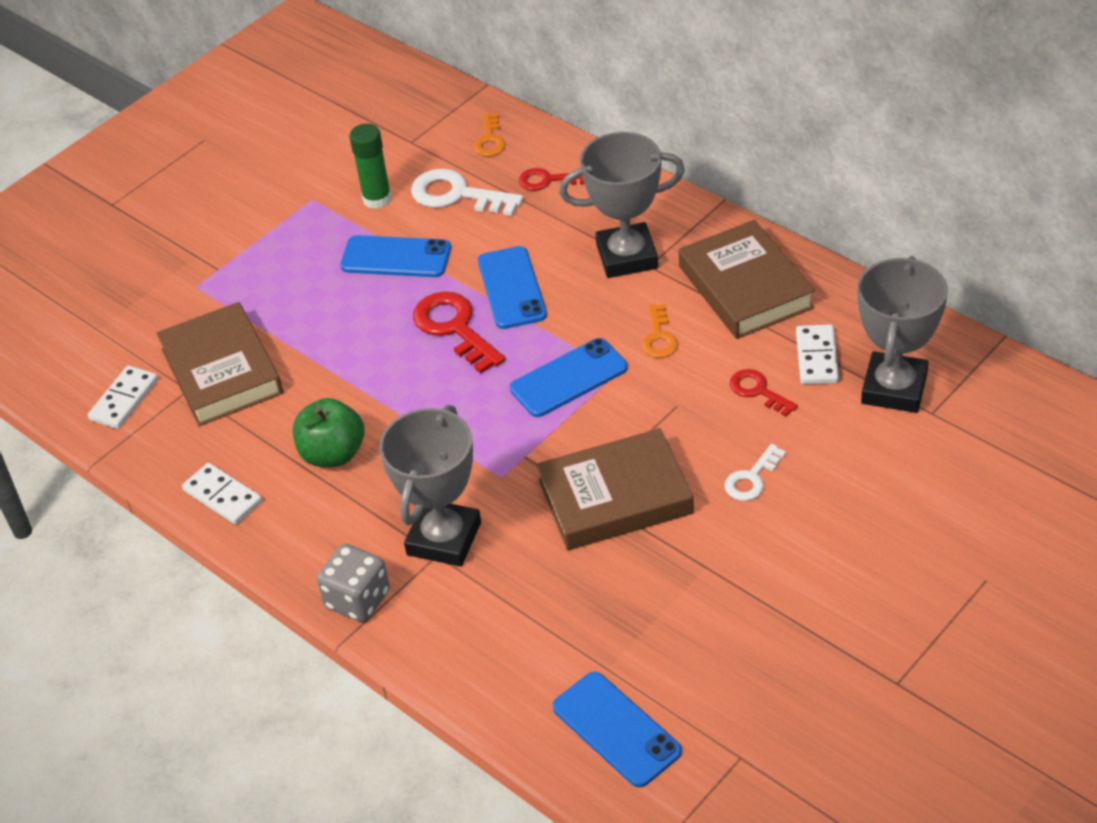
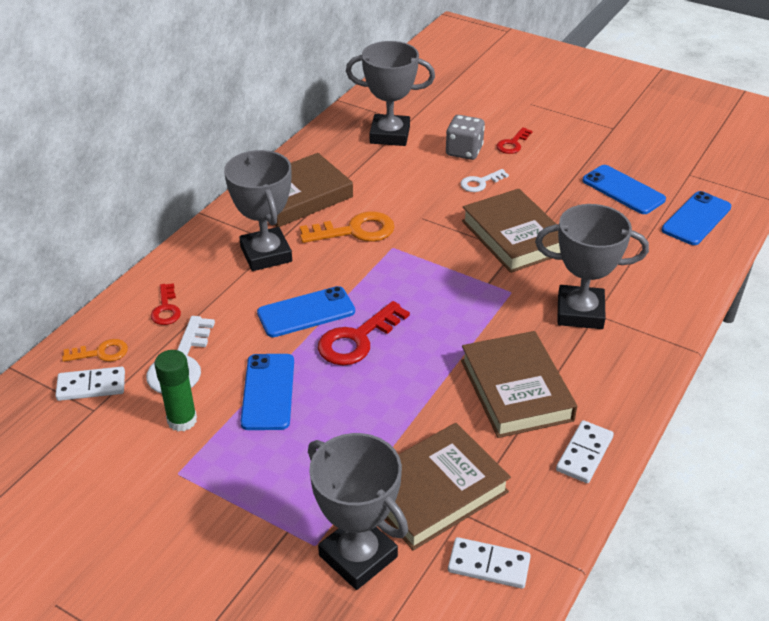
camera: 105 degrees left, 5 degrees down
green apple [293,398,364,467] -> brown book [461,331,577,438]
grey dice [317,544,390,622] -> grey dice moved to [446,115,485,160]
blue phone [510,338,628,417] -> blue phone moved to [582,165,666,214]
orange key [642,304,678,358] -> orange key [300,211,394,243], size x1.70
white key [725,444,786,501] -> white key turned 120 degrees clockwise [460,169,509,192]
red key [730,369,798,417] -> red key moved to [496,127,532,154]
white domino [796,325,839,385] -> white domino moved to [55,367,125,401]
none -> grey trophy [308,433,408,590]

